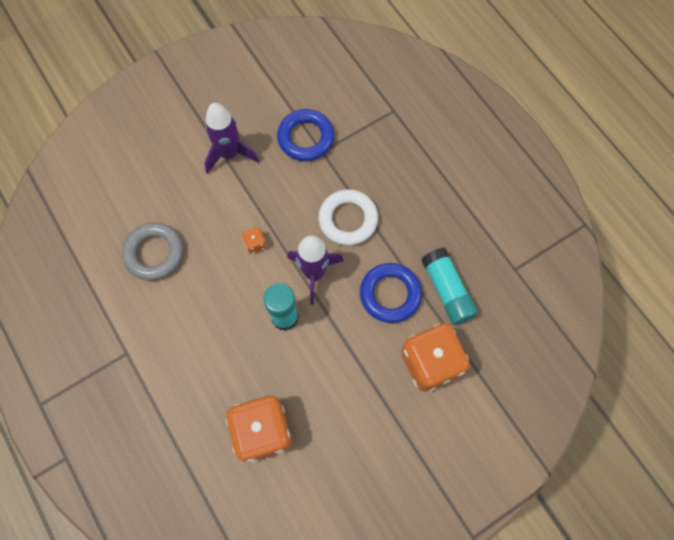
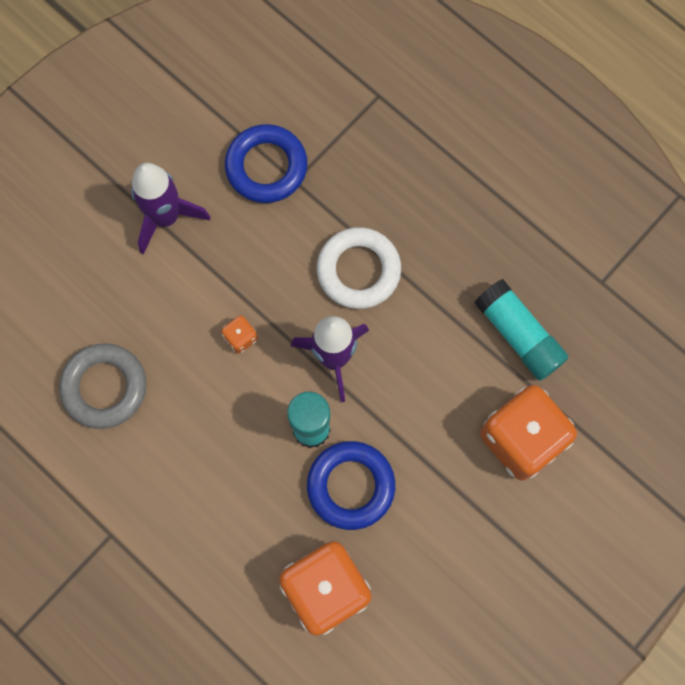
camera: 15 degrees left, 5 degrees up
blue ring [360,263,422,323] -> blue ring moved to [307,441,395,530]

